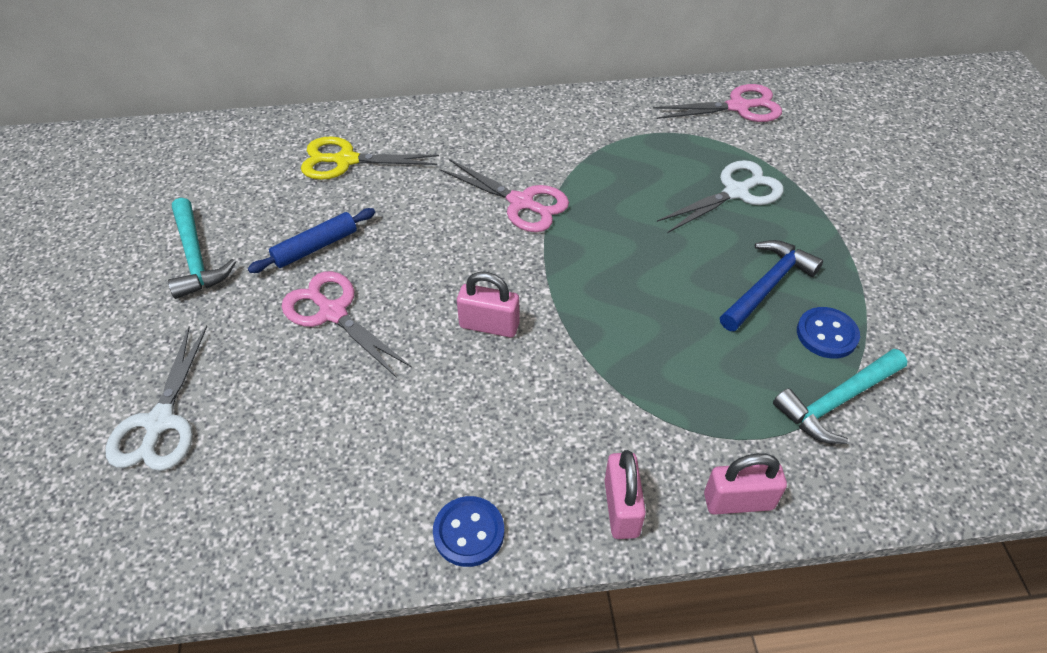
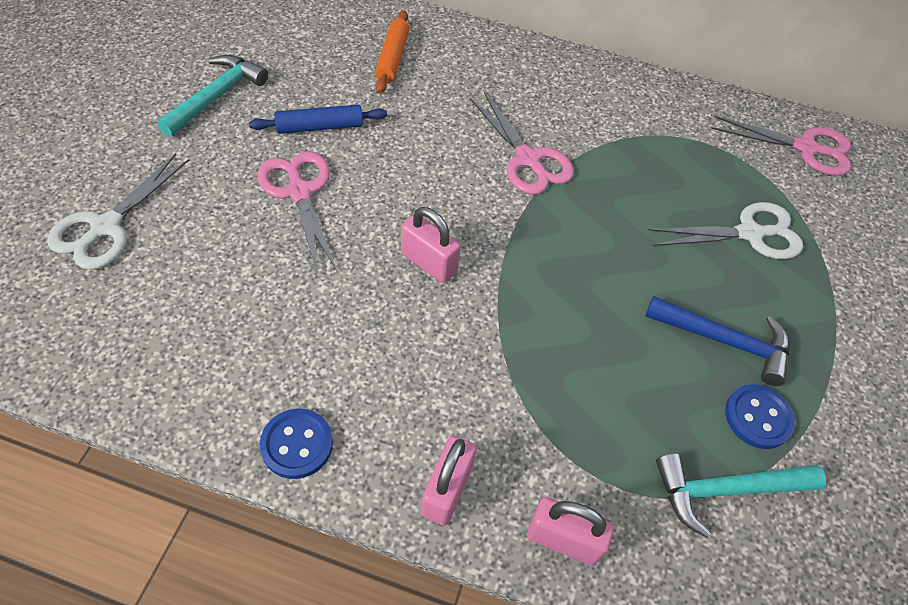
camera: 20 degrees right, 5 degrees up
turquoise hammer [168,198,236,299] -> turquoise hammer turned 150 degrees counterclockwise [157,55,268,137]
yellow scissors [301,136,439,180] -> orange rolling pin [375,11,409,94]
blue hammer [720,240,823,331] -> blue hammer turned 45 degrees clockwise [645,296,789,386]

